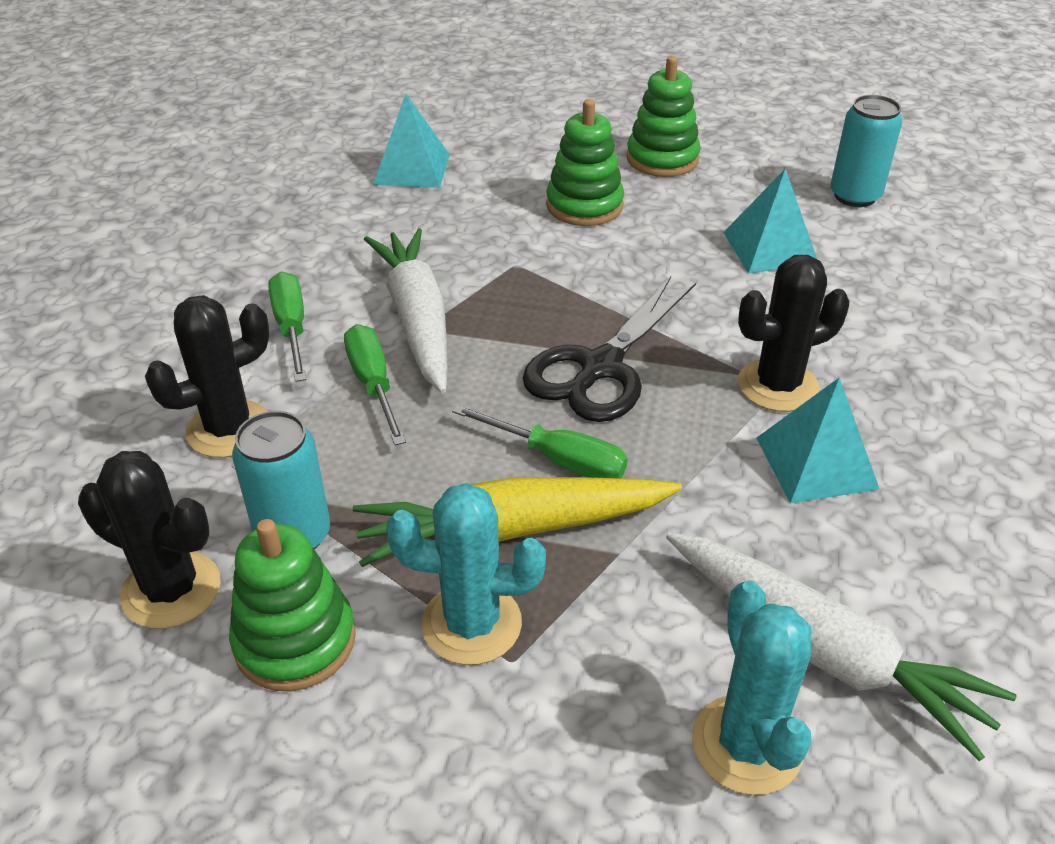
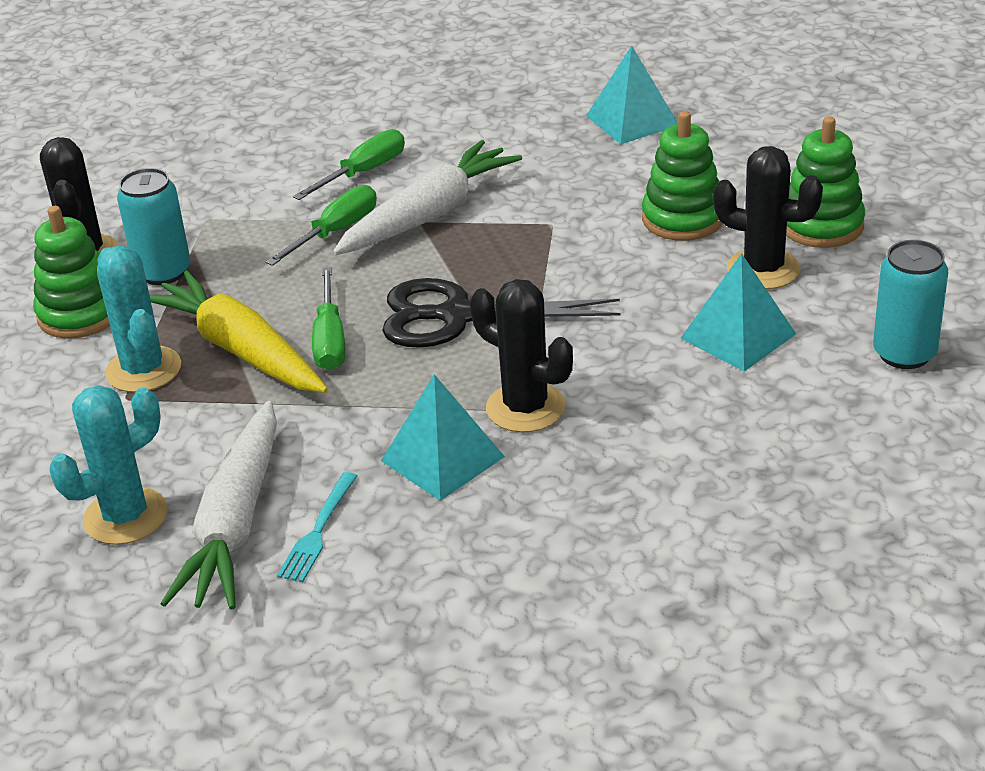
camera: 60 degrees right, 5 degrees down
black cactus [145,295,270,458] -> black cactus moved to [713,146,823,289]
none -> turquoise fork [277,472,357,582]

